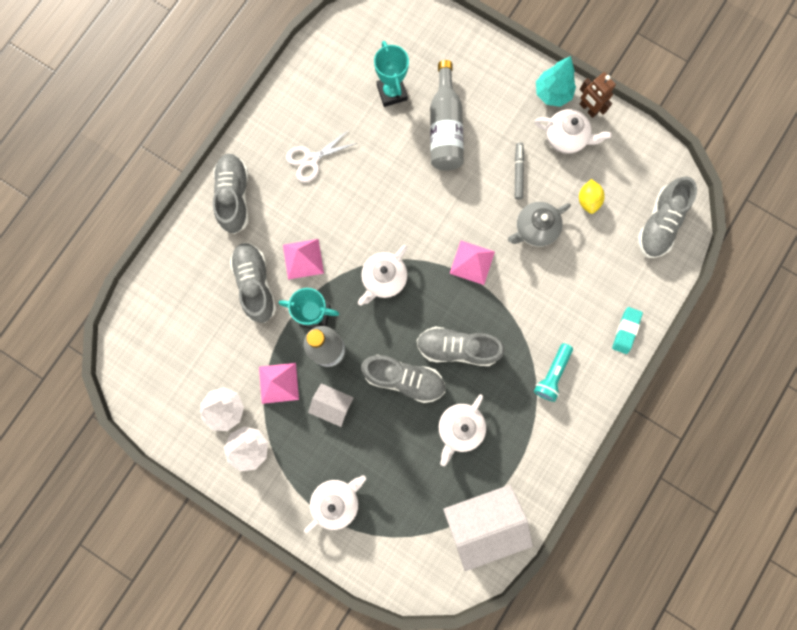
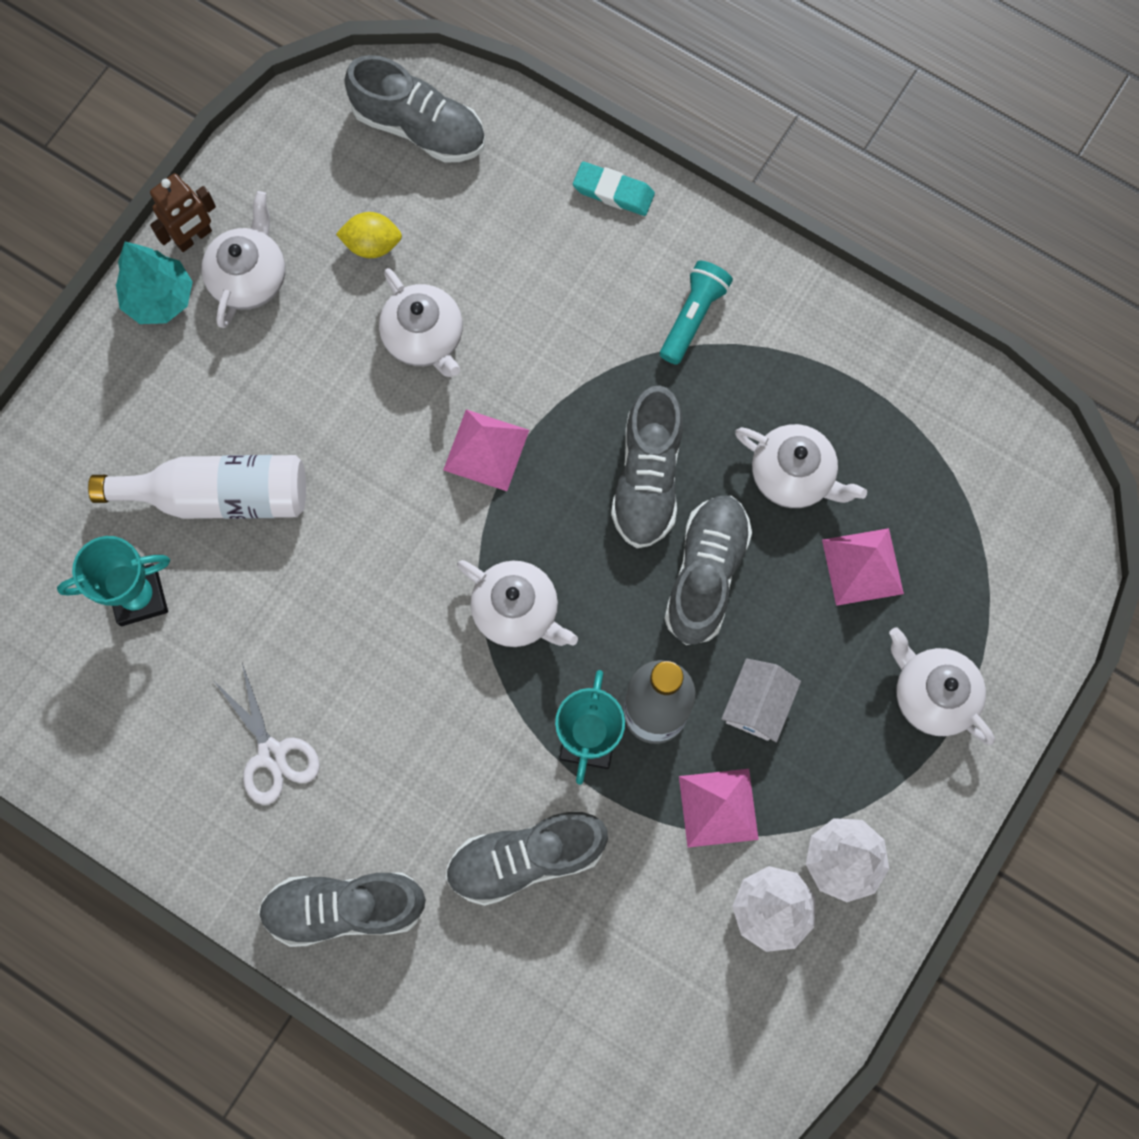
camera: 90 degrees left, 5 degrees down
pink pyramid [283,239,324,280] -> pink pyramid moved to [822,528,904,606]
grey bottle [430,60,464,170] -> white bottle [88,455,306,519]
white house [443,485,533,571] -> none
grey teapot [508,202,571,247] -> white teapot [379,268,463,377]
grey marker [515,143,524,200] -> none
turquoise flashlight [534,343,573,402] -> turquoise flashlight turned 90 degrees counterclockwise [660,261,733,365]

